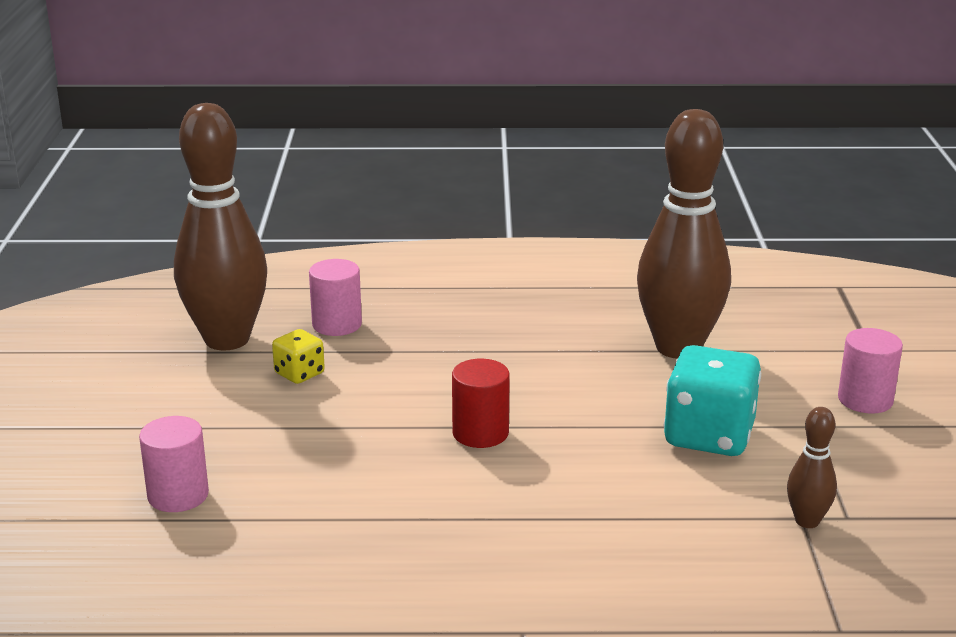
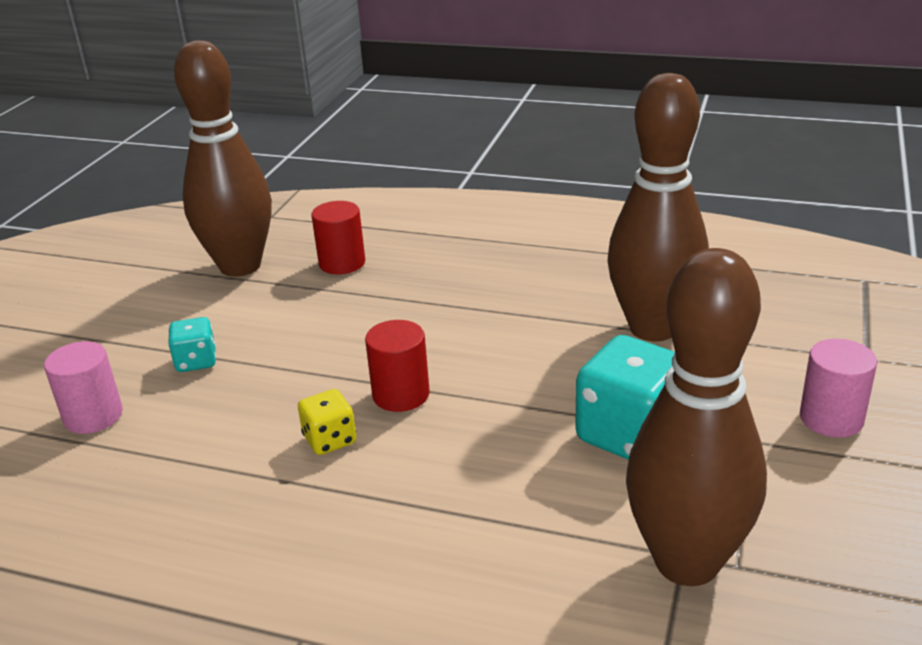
camera: 20 degrees right, 5 degrees up
yellow dice [272,329,325,384] -> yellow dice moved to [298,389,356,455]
pink cylinder [309,259,362,336] -> red cylinder [311,201,365,274]
brown bowling pin [787,407,837,528] -> brown bowling pin [626,248,767,586], size x2.31
none -> turquoise dice [168,317,216,372]

